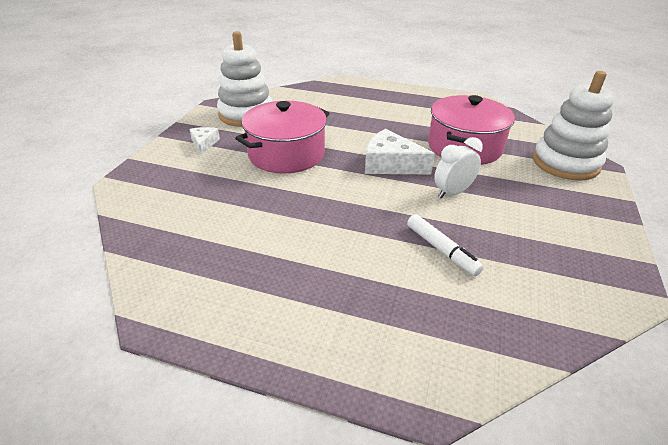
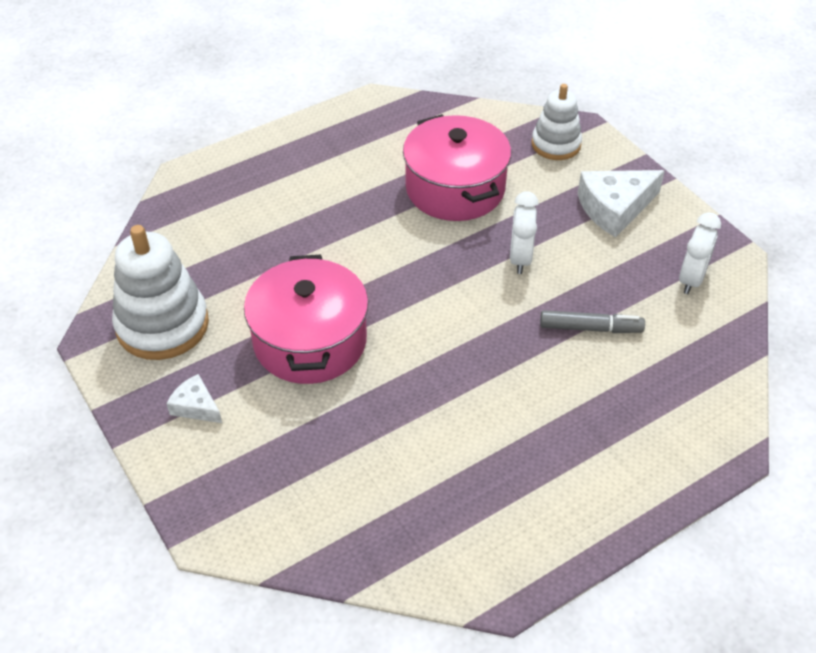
camera: 50 degrees left, 10 degrees up
white cheese [365,129,435,174] -> white cheese moved to [577,170,665,237]
white marker [407,214,483,276] -> grey marker [540,310,645,333]
white stacking toy [533,71,615,181] -> white stacking toy [531,84,582,160], size x0.63
none -> white clock [679,212,721,294]

